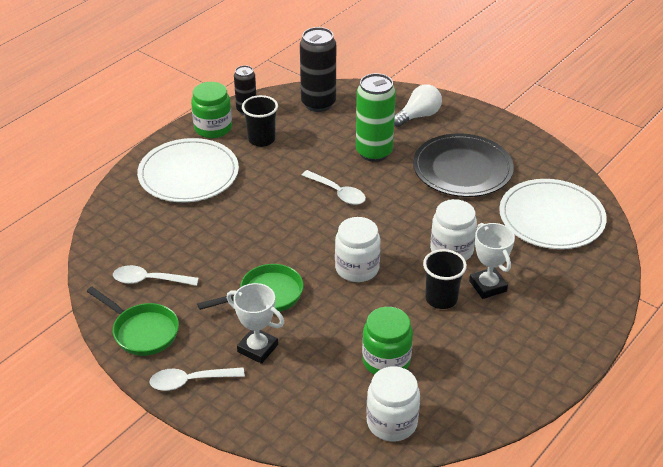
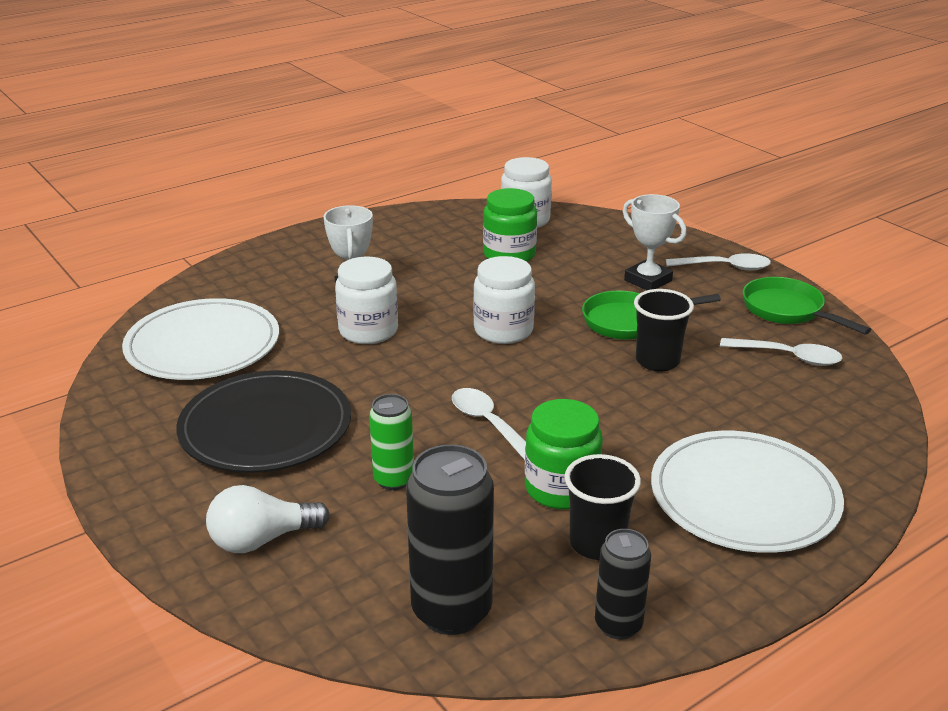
camera: 165 degrees left, 10 degrees down
green jar [191,82,232,138] -> green jar moved to [525,399,603,510]
green can [356,73,396,162] -> green can [369,394,414,490], size x0.59
black cup [423,249,467,309] -> black cup moved to [634,289,694,372]

